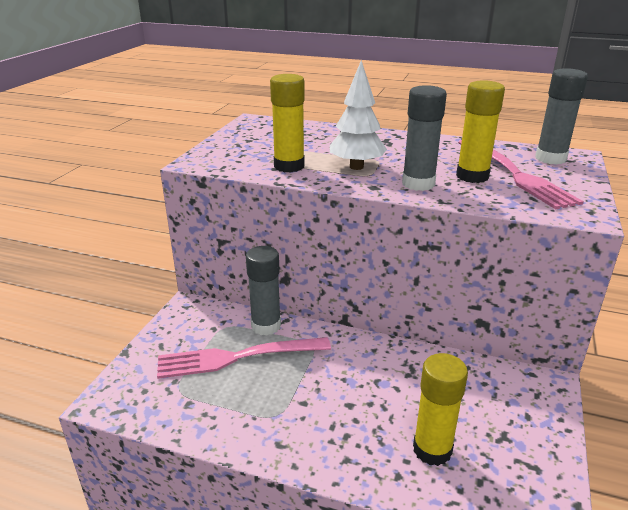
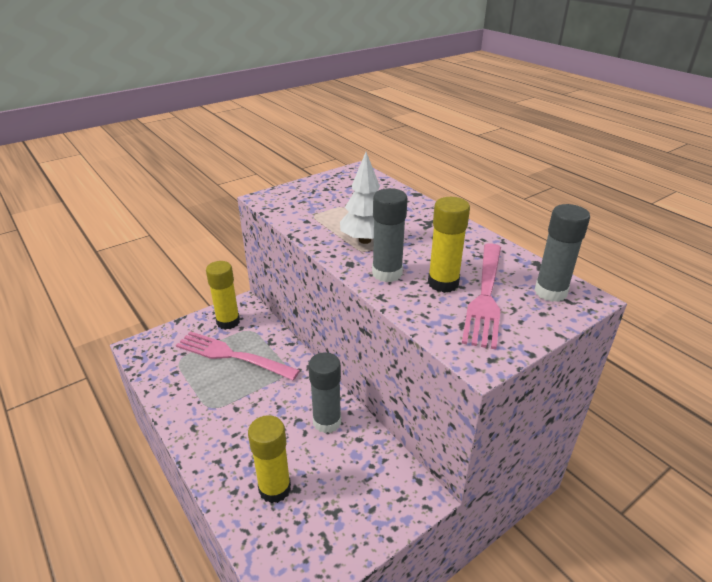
camera: 35 degrees right, 5 degrees up
grey glue stick [246,246,281,336] -> grey glue stick moved to [308,352,341,433]
yellow glue stick [270,74,305,173] -> yellow glue stick moved to [206,261,240,330]

